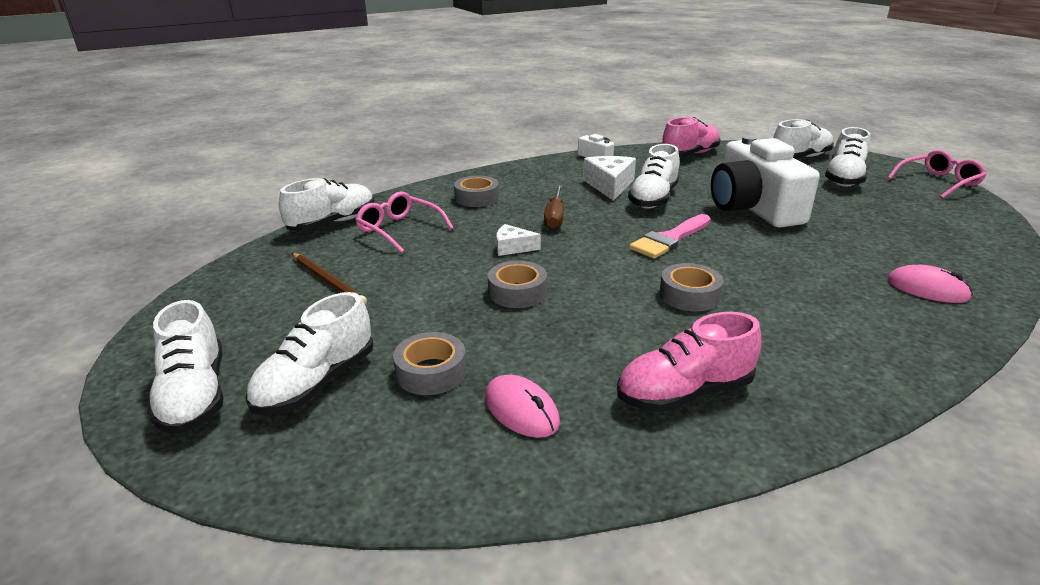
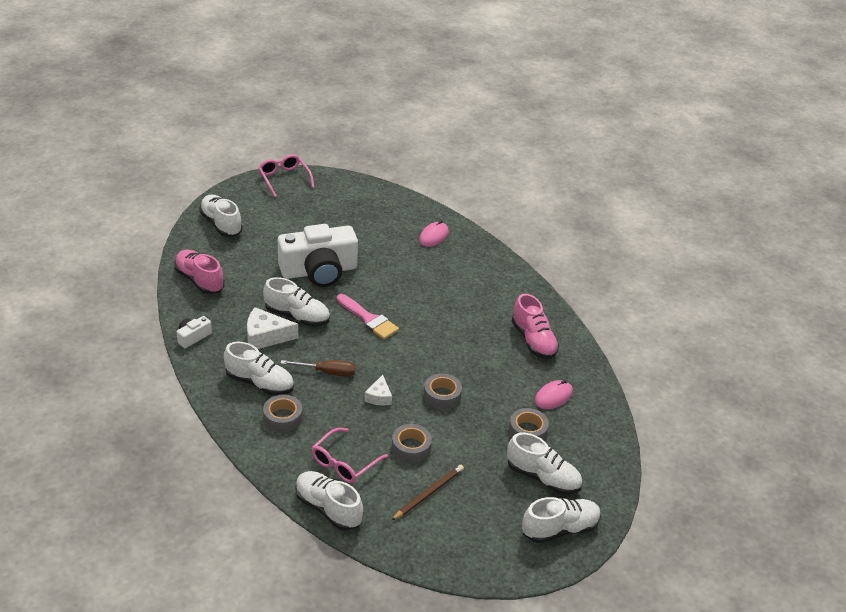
camera: 95 degrees left, 10 degrees up
grey tape [660,263,724,312] -> grey tape moved to [392,424,432,463]
white shoe [825,127,870,187] -> white shoe moved to [224,342,294,396]

